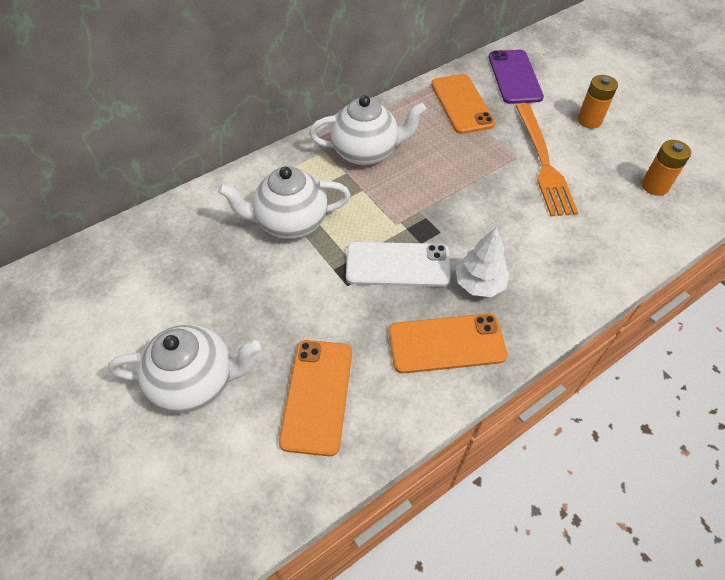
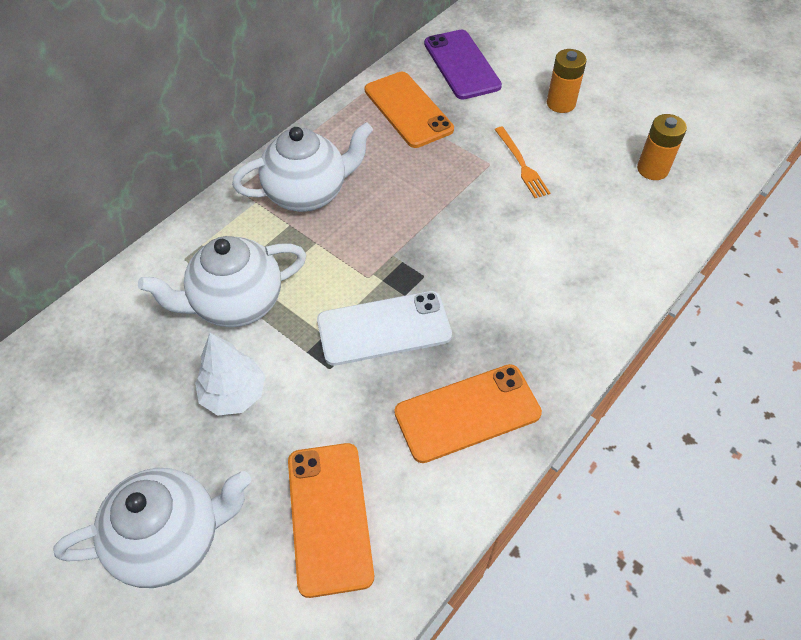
camera: 15 degrees left, 0 degrees up
white tree [455,227,510,297] -> white tree moved to [195,333,265,416]
orange fork [515,103,578,216] -> orange fork [494,127,550,198], size x0.53

